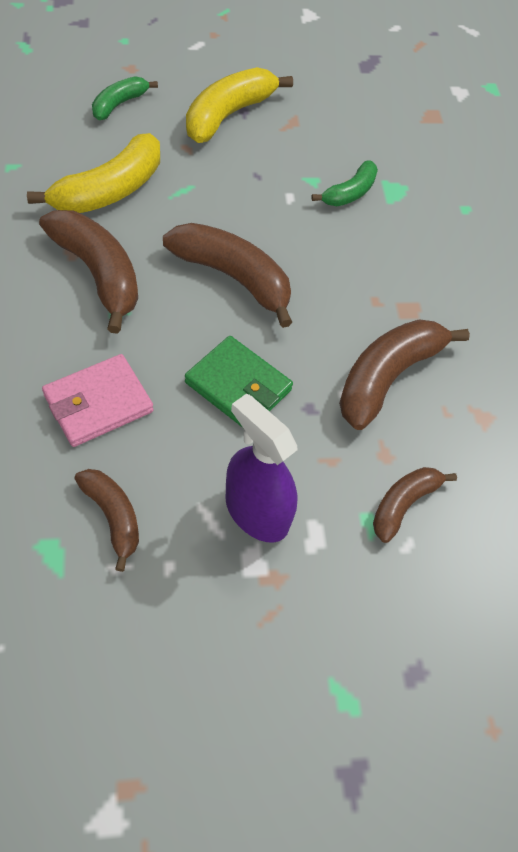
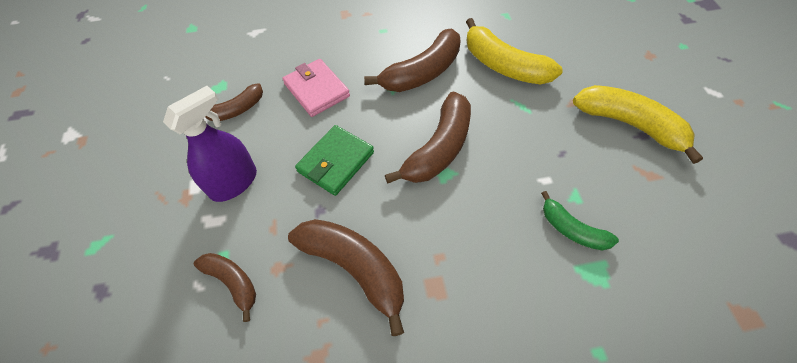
camera: 95 degrees right, 0 degrees up
green banana [92,76,158,120] -> none

